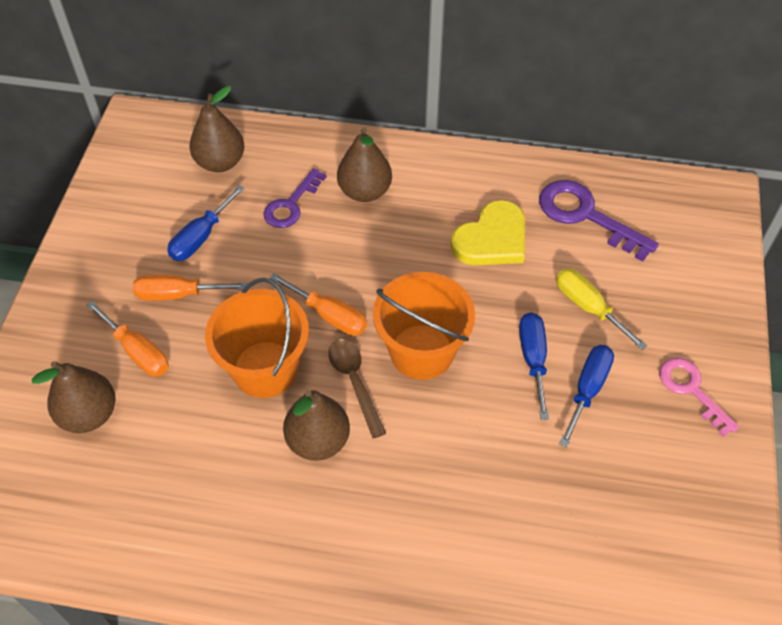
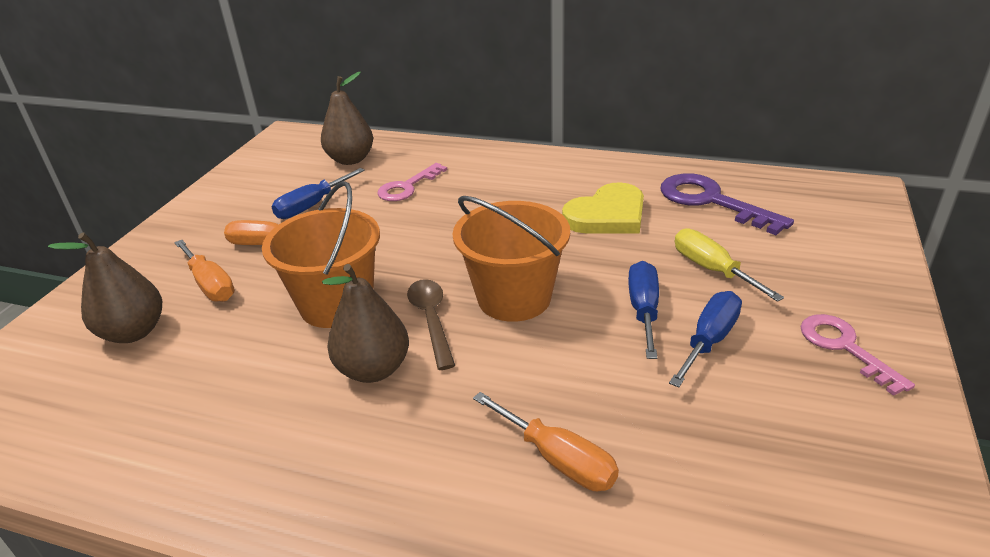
camera: 10 degrees right, 20 degrees down
purple key [263,168,327,228] -> pink key [377,163,447,201]
orange screwdriver [269,273,367,336] -> orange screwdriver moved to [473,392,619,491]
brown pear [337,128,392,202] -> none

